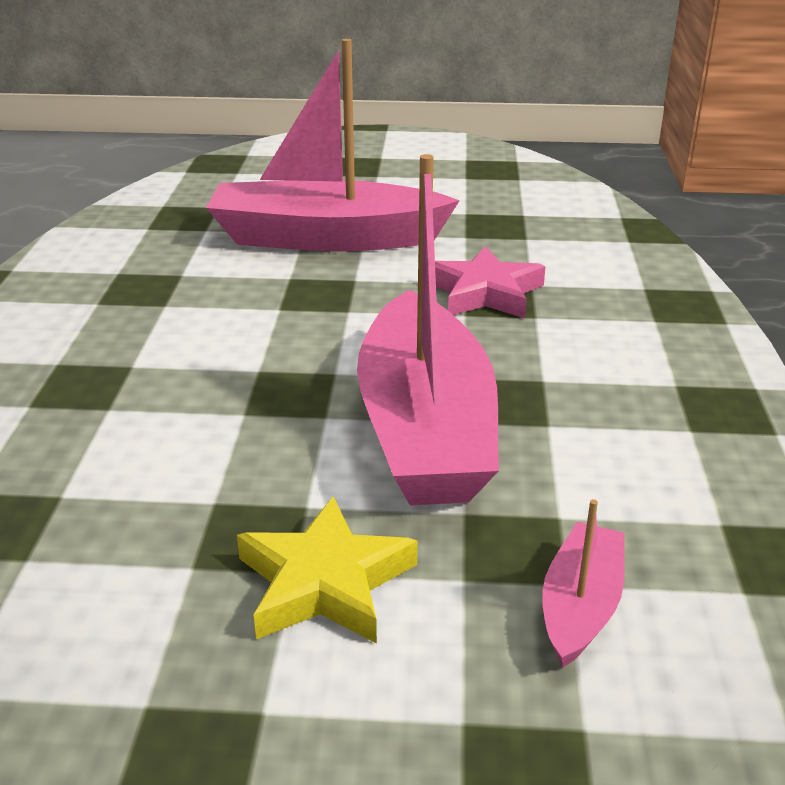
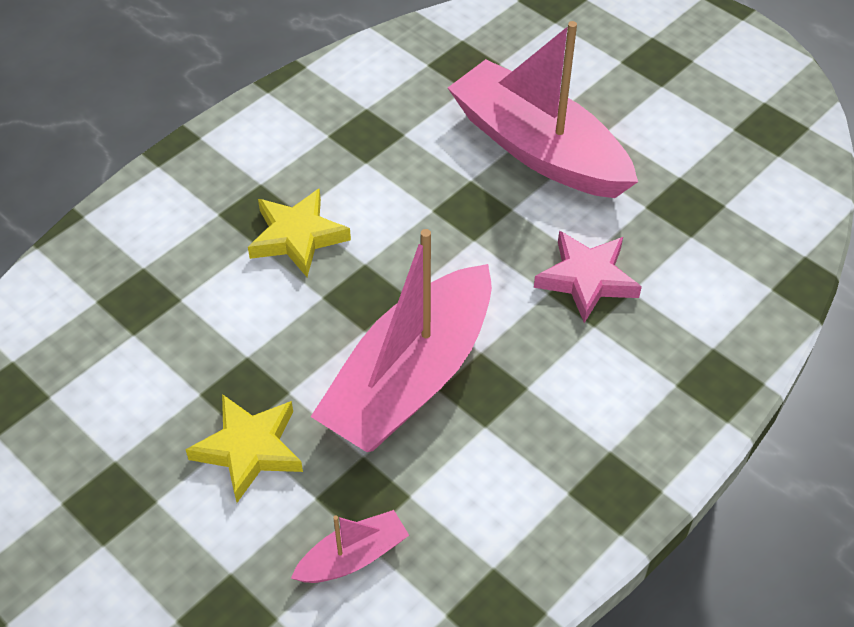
camera: 40 degrees right, 20 degrees up
none -> yellow star [248,188,351,277]

